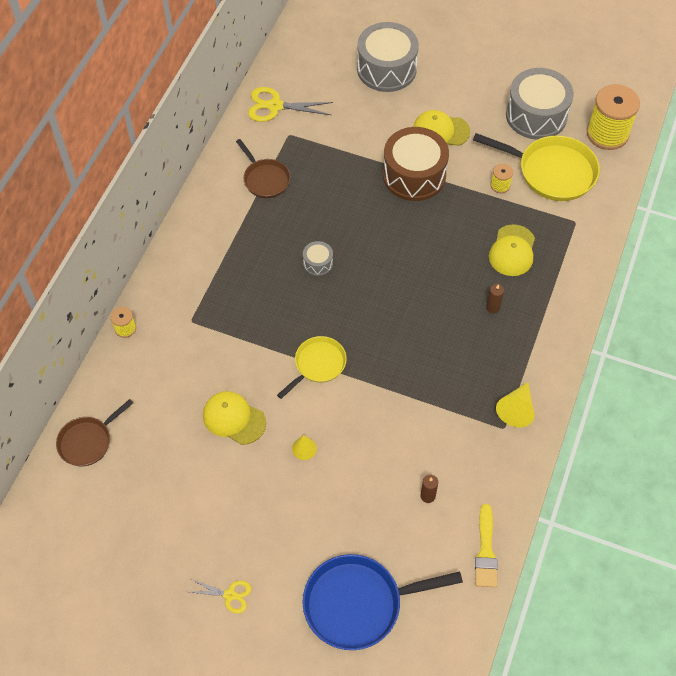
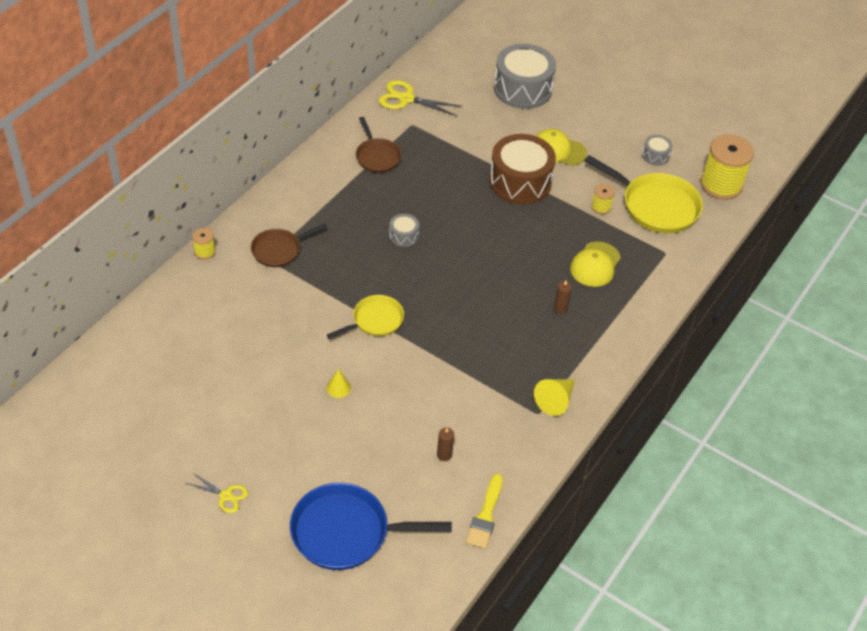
camera: 10 degrees right, 10 degrees down
brown pan [56,399,133,466] -> brown pan moved to [251,223,327,267]
yellow cap [203,391,266,445] -> none
grey drum [506,68,574,140] -> grey drum [642,135,672,166], size x0.45

